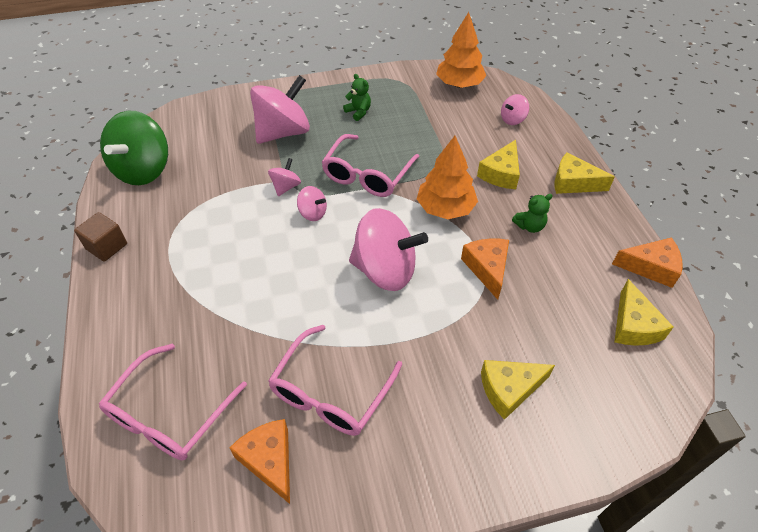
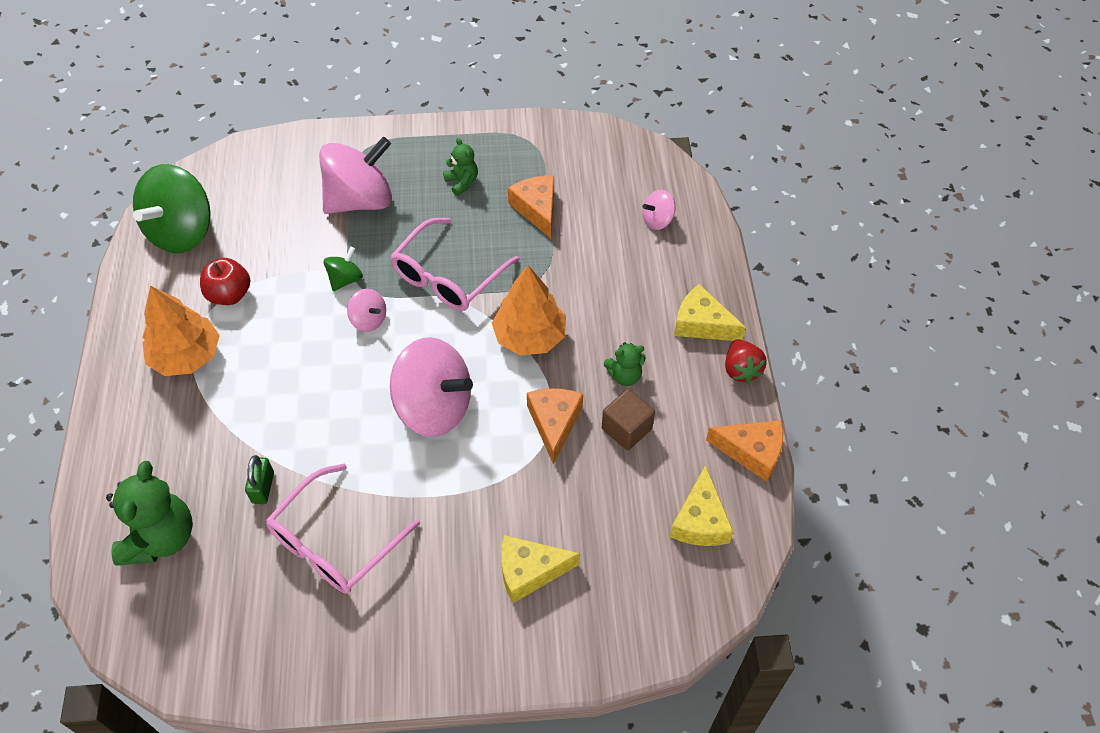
camera: 10 degrees right, 5 degrees up
brown cube [74,212,127,262] -> brown cube moved to [602,389,655,450]
pink glasses [99,344,247,461] -> green teddy bear [106,461,193,566]
orange cheese [230,419,290,504] -> orange cheese moved to [508,175,554,238]
pink spinning top [268,158,301,196] -> green spinning top [324,247,363,291]
orange tree [436,12,486,88] -> orange tree moved to [142,285,220,376]
yellow cheese [477,140,520,189] -> none
none -> red apple [200,258,250,305]
none -> green padlock [245,455,274,504]
none -> red strawberry [725,339,767,383]

